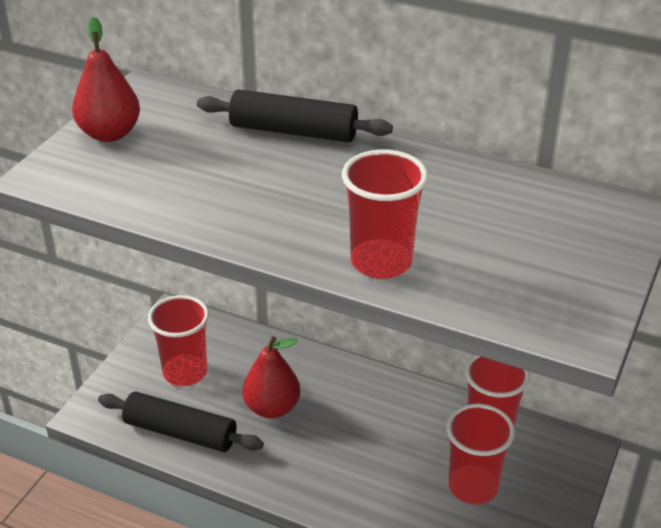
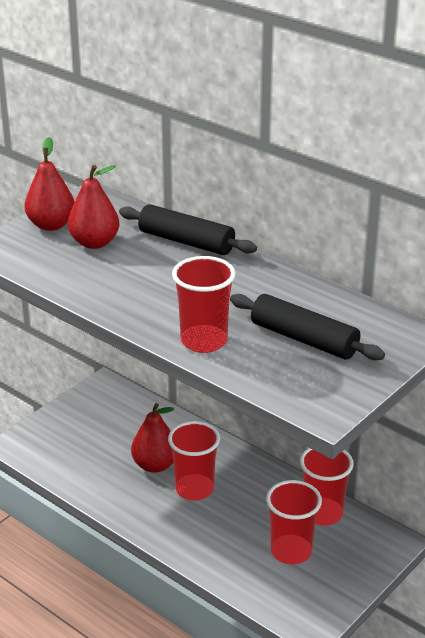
camera: 15 degrees right, 5 degrees down
black rolling pin [98,391,264,452] -> black rolling pin moved to [230,294,385,360]
red cup [148,295,209,386] -> red cup moved to [168,421,220,501]
none -> red pear [68,165,120,249]

